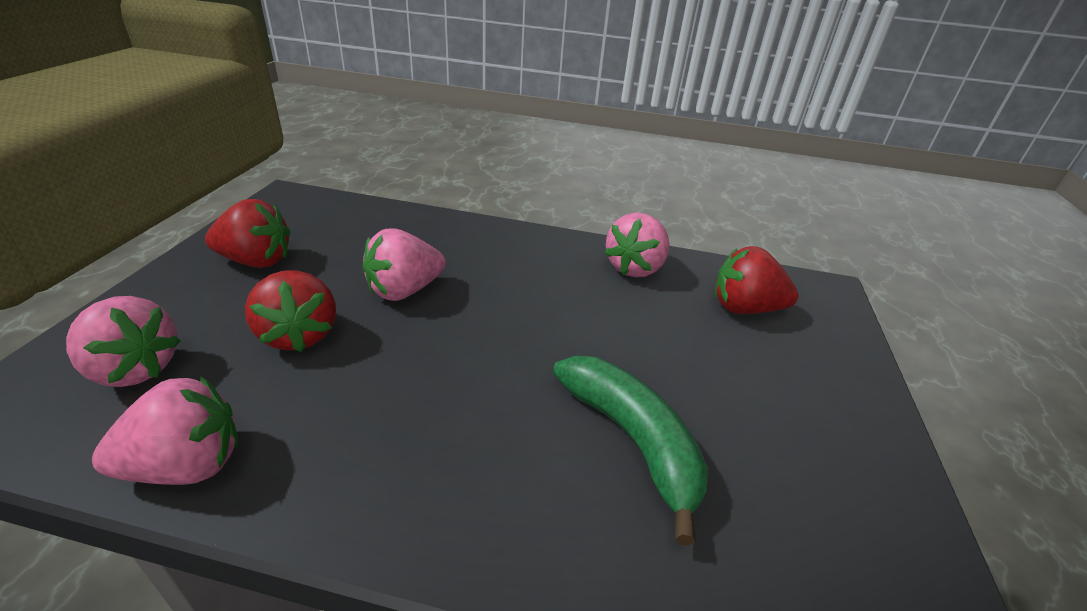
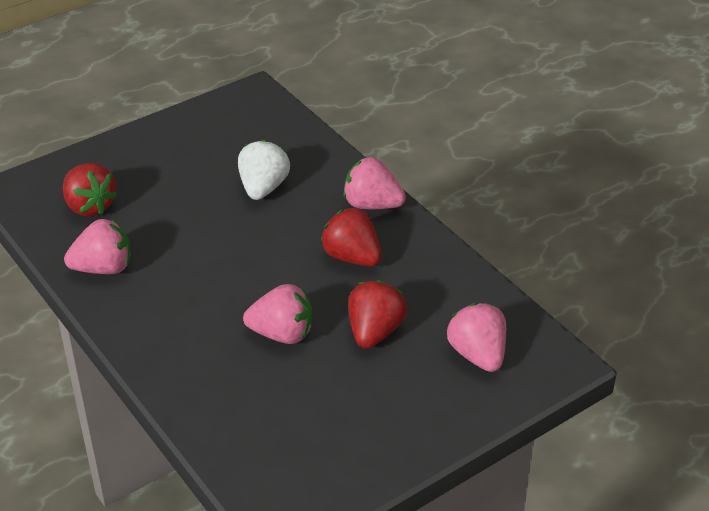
camera: 135 degrees left, 5 degrees up
pink strawberry [92,377,238,485] -> pink strawberry moved to [343,157,406,209]
red strawberry [205,199,290,268] -> red strawberry moved to [321,207,382,267]
green banana [553,356,708,546] -> white strawberry [238,139,290,200]

